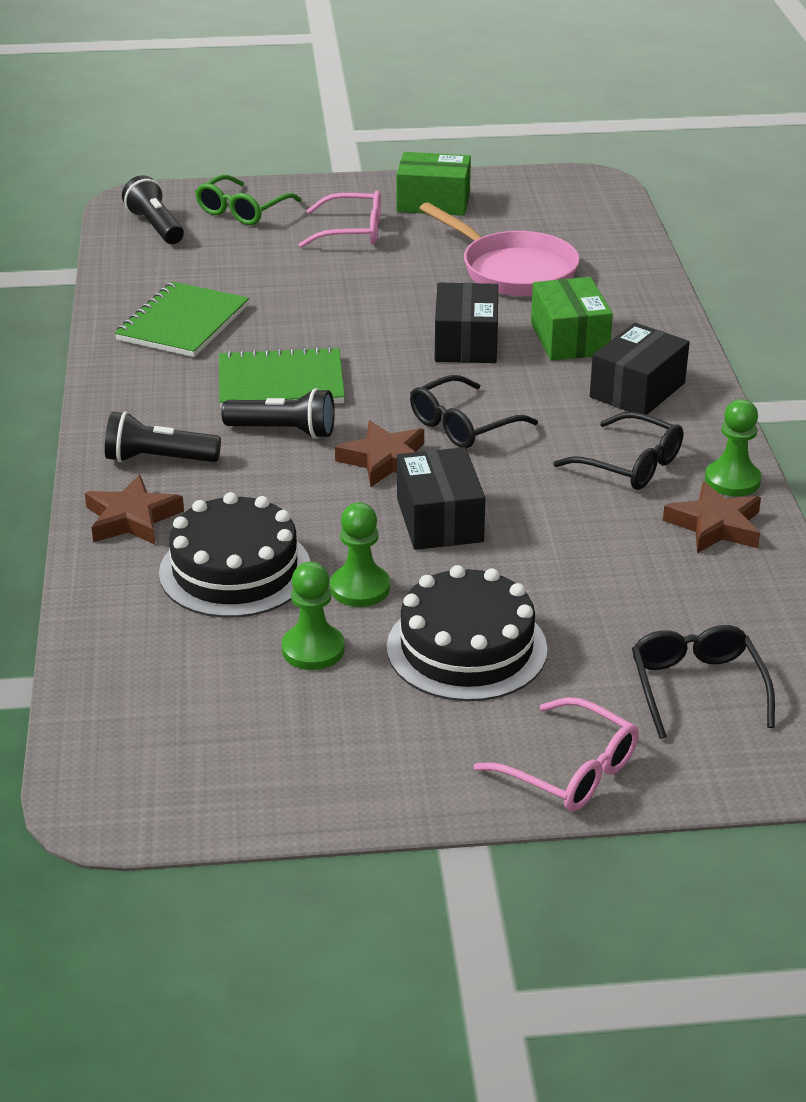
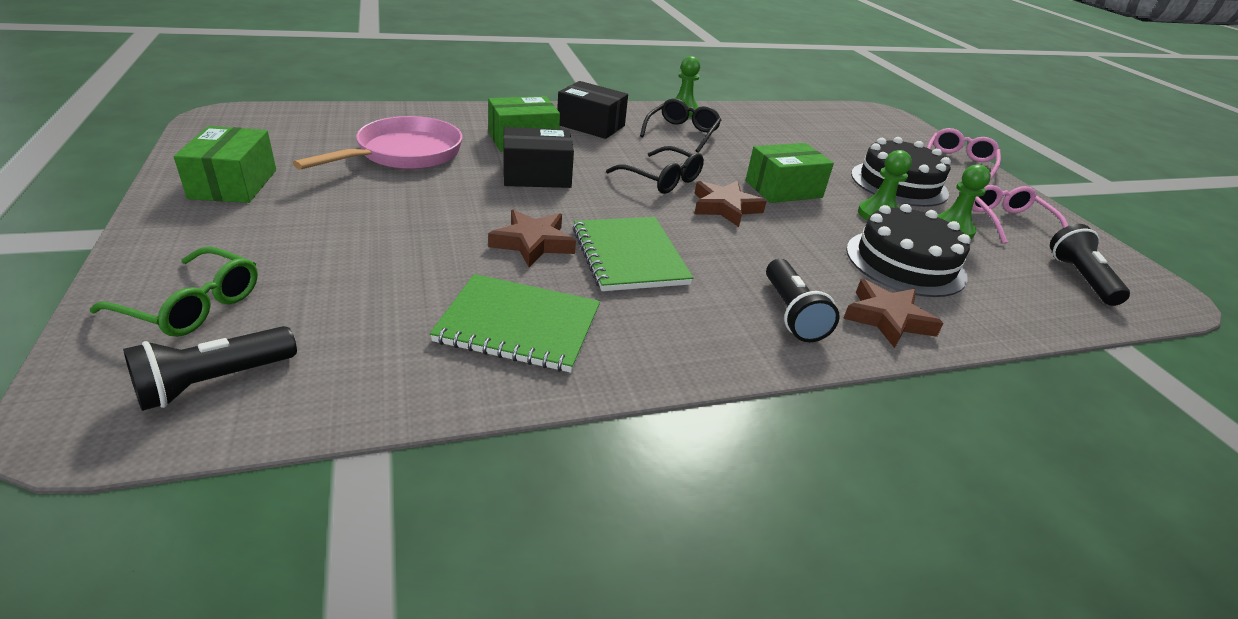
camera: 105 degrees left, 0 degrees up
black flashlight [221,388,335,439] -> black flashlight moved to [1050,224,1130,306]
pink glasses [299,190,381,248] -> pink glasses moved to [972,185,1068,244]
black box [397,447,486,550] -> green box [745,143,834,203]
black glasses [632,625,775,739] -> none
brown star [663,482,761,553] -> brown star moved to [488,210,576,267]

